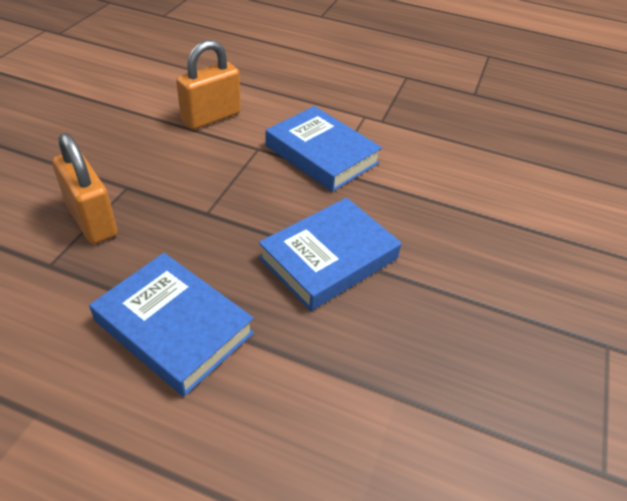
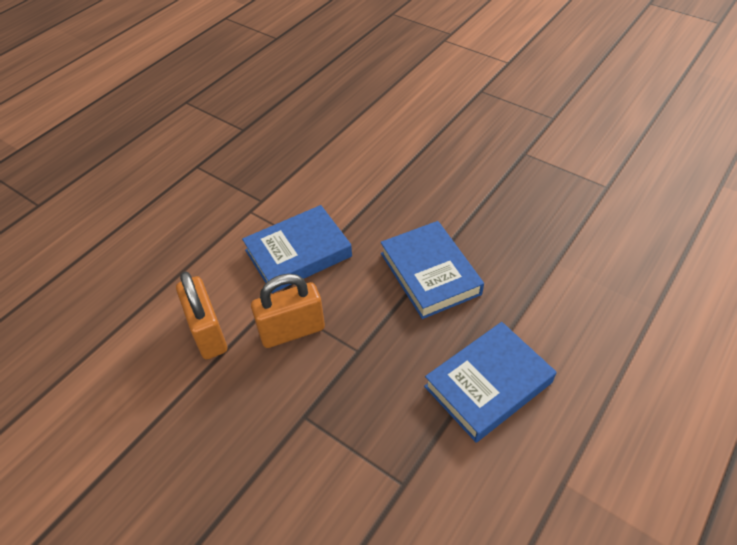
camera: 70 degrees left, 5 degrees up
orange padlock [52,133,117,244] -> orange padlock moved to [251,274,325,348]

